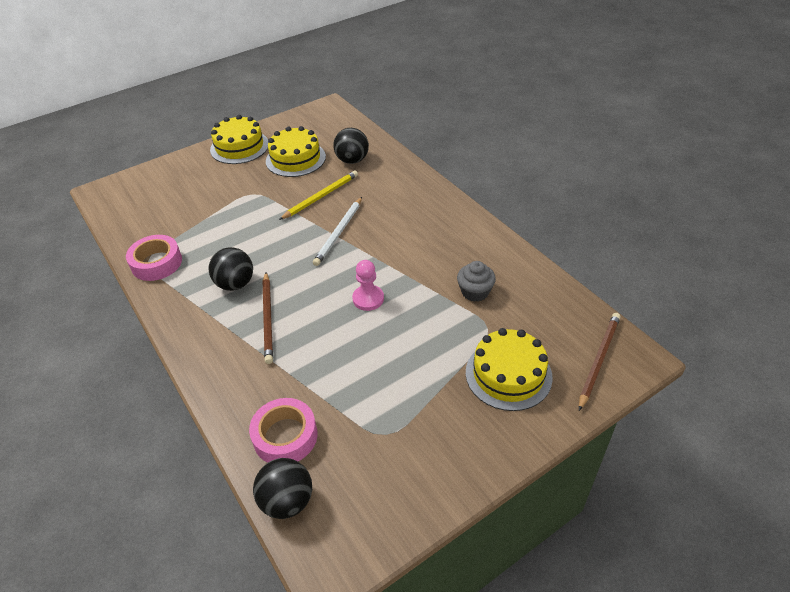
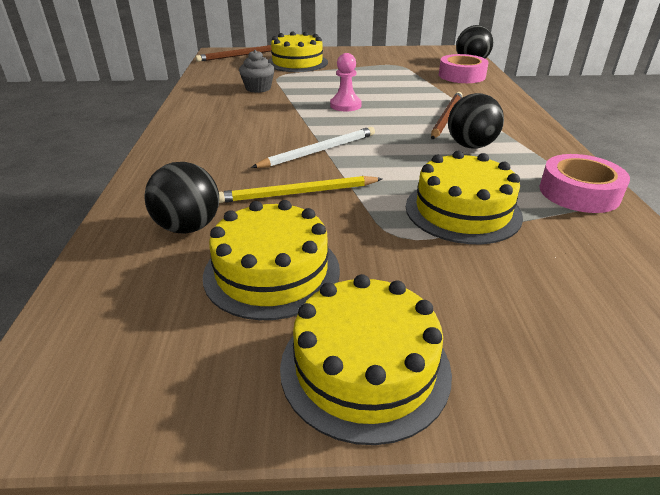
camera: 150 degrees left, 10 degrees down
none -> yellow cake [406,151,523,244]

